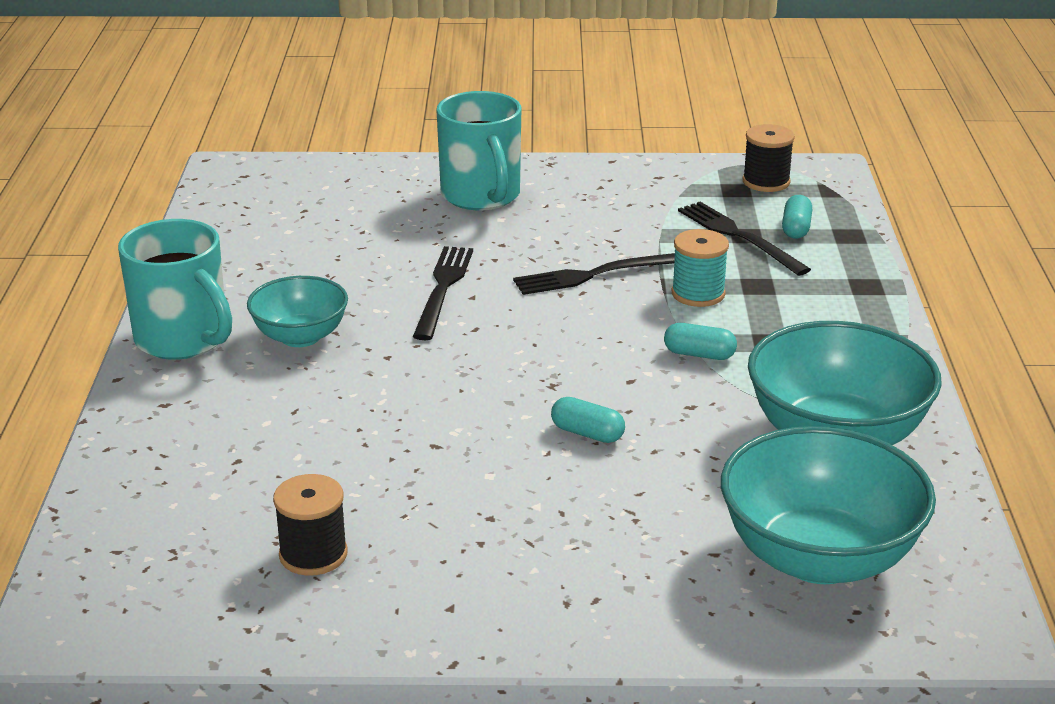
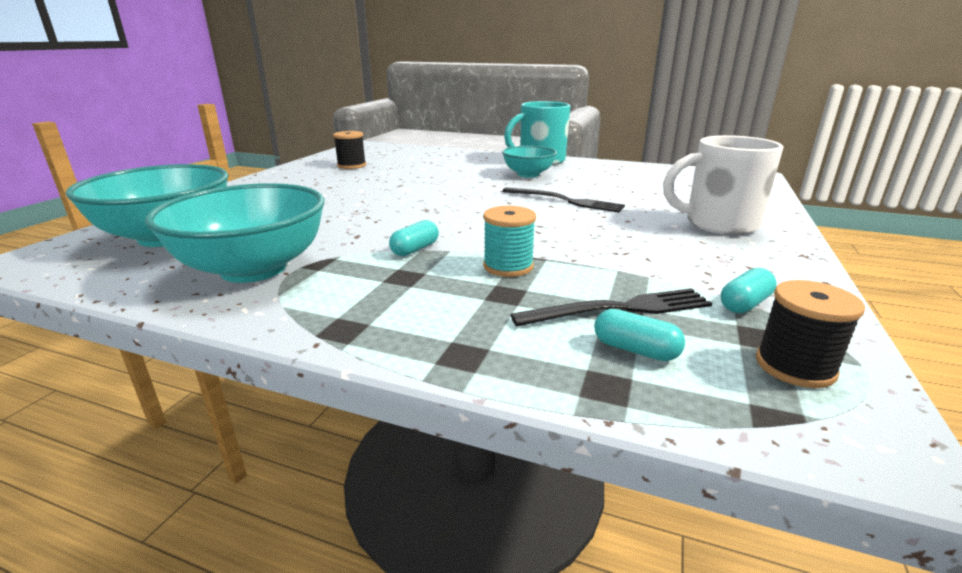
camera: 110 degrees right, 5 degrees down
turquoise mug [437,91,521,210] -> white mug [663,135,784,235]
black fork [513,253,675,295] -> none
turquoise capsule [551,397,625,443] -> turquoise capsule moved to [721,268,777,313]

